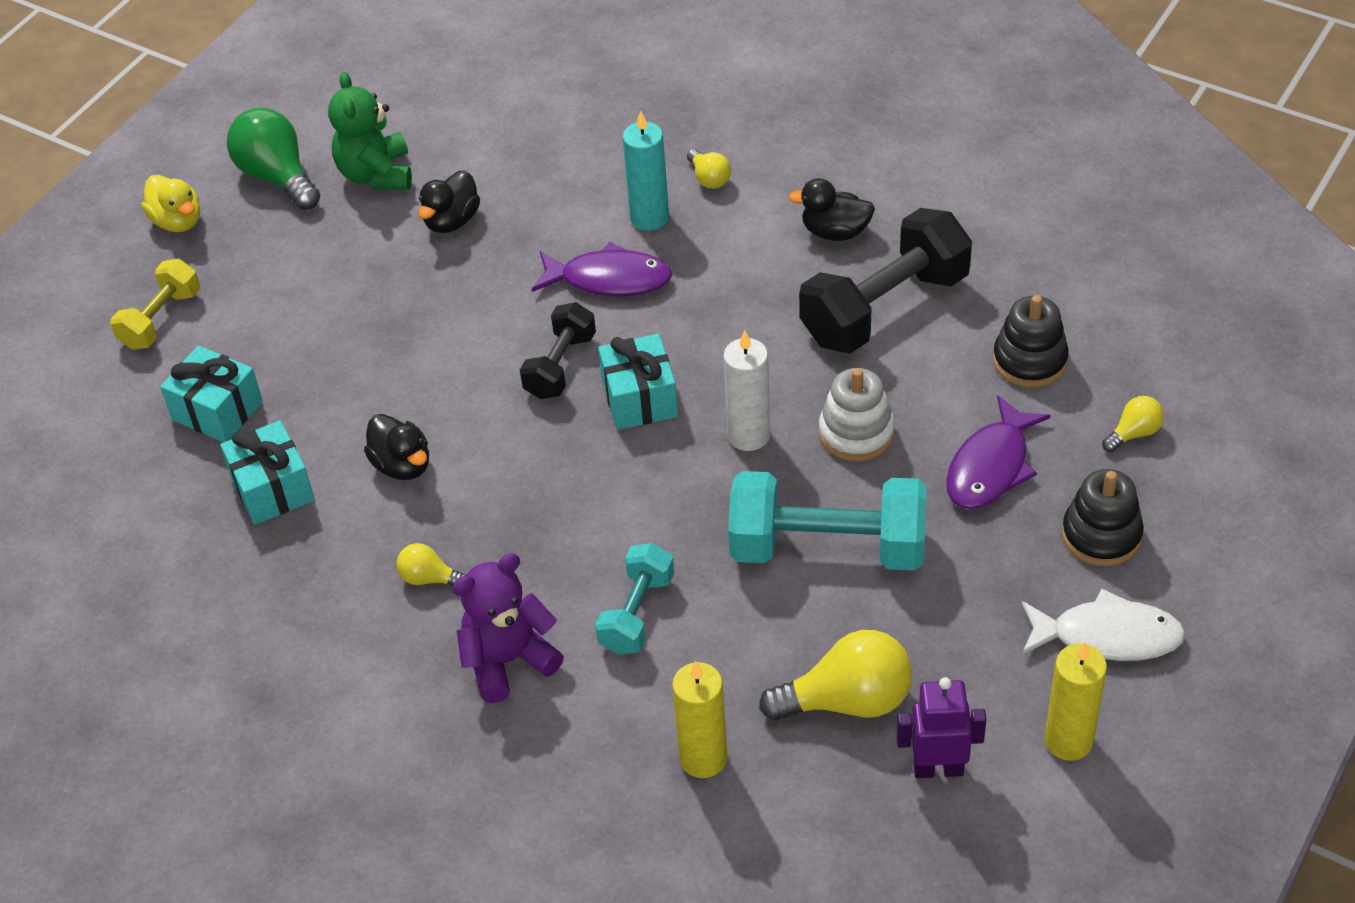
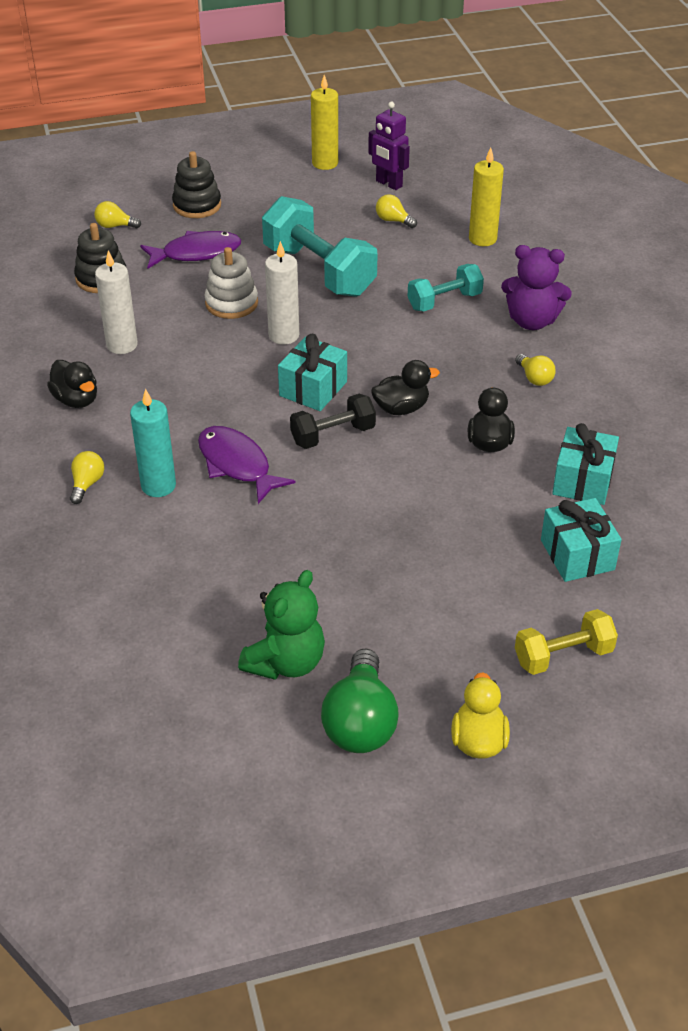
camera: 140 degrees left, 5 degrees down
black duck [418,170,480,233] -> black duck moved to [371,360,440,415]
yellow light bulb [759,630,912,721] -> yellow light bulb [376,194,417,228], size x0.51
black dumbbell [799,208,972,354] -> white candle [95,250,138,354]
white fish [1022,589,1186,661] -> none

